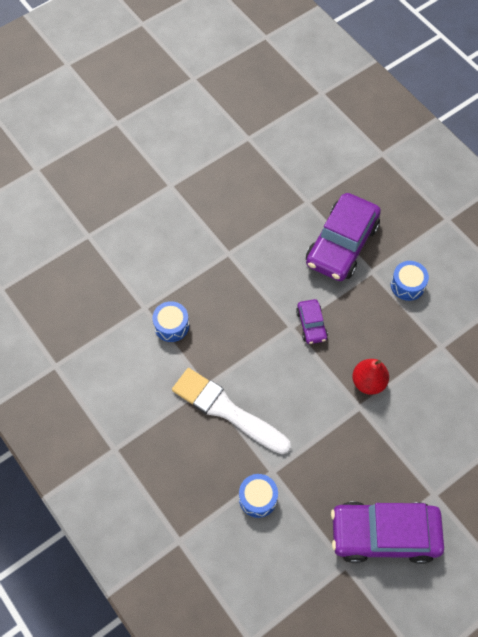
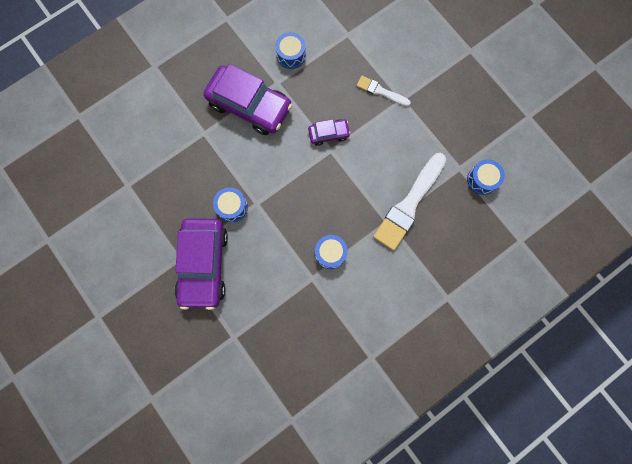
camera: 90 degrees left, 15 degrees up
purple car [331,501,444,564] -> purple car moved to [174,218,228,310]
red pear [352,359,389,395] -> white brush [356,76,411,107]
none -> blue drum [213,187,248,222]

